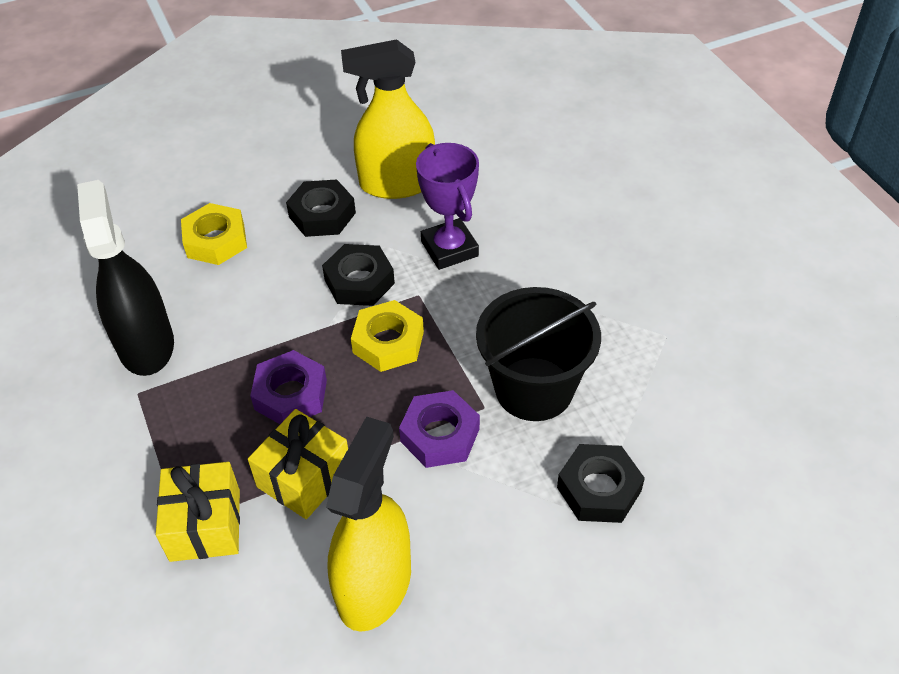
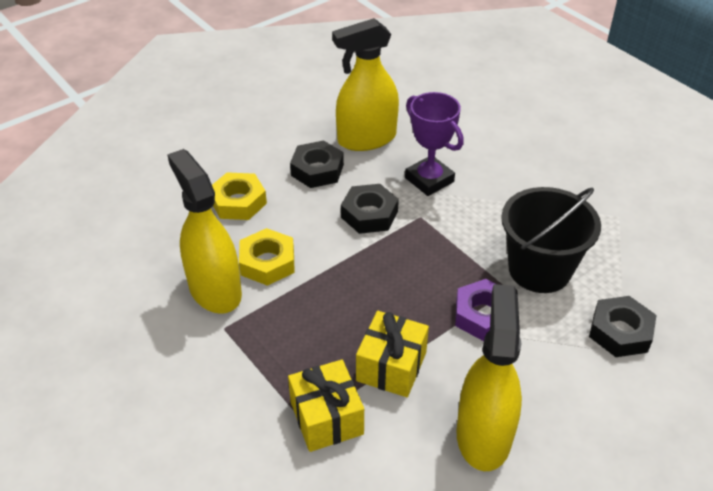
camera: 15 degrees left, 5 degrees down
black spray bottle [77,180,174,376] -> yellow spray bottle [167,149,242,314]
purple nut [250,350,327,424] -> none
yellow nut [351,300,424,372] -> yellow nut moved to [239,228,295,286]

